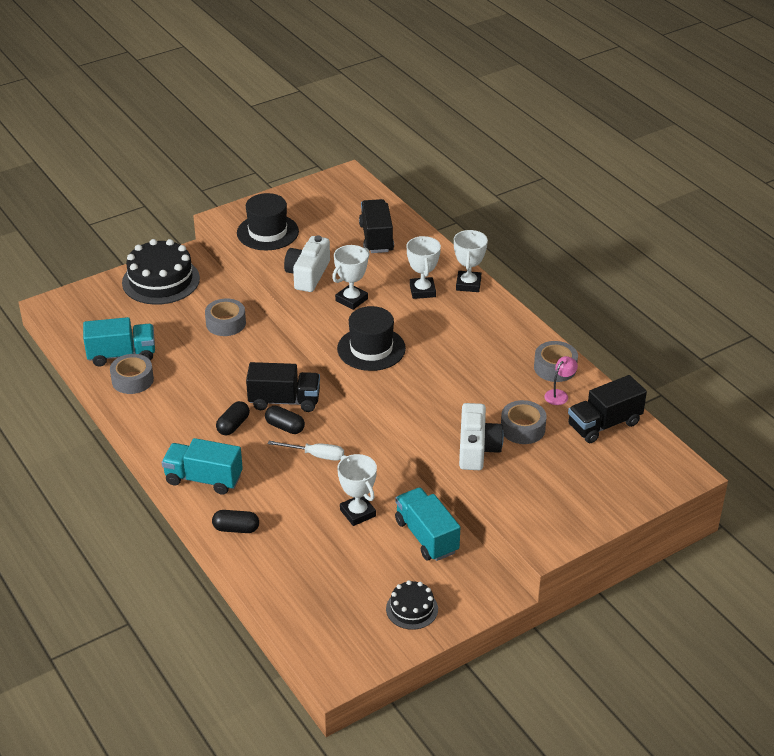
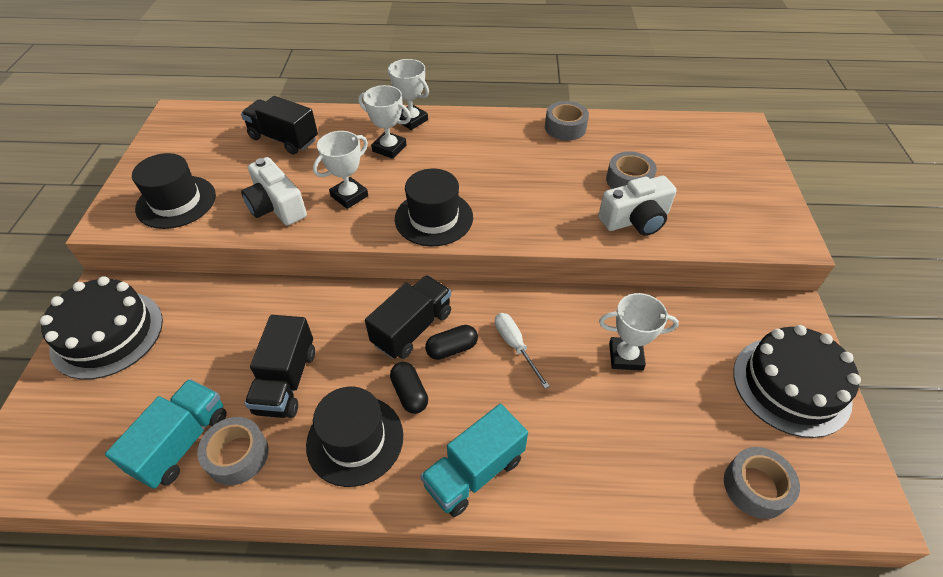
camera: 55 degrees left, 10 degrees up
grey tape [205,298,246,336] -> grey tape moved to [724,447,800,519]
black capsule [212,510,259,533] -> none
white screwdriver [268,441,344,461] -> white screwdriver turned 75 degrees counterclockwise [495,313,550,389]
white trophy [332,245,370,310] -> white trophy turned 60 degrees clockwise [313,131,368,209]
black cake [386,580,438,630] -> black cake [733,325,861,438], size x1.89
turquoise truck [395,487,460,561] -> none
white camera [459,403,504,470] -> white camera turned 120 degrees clockwise [598,176,677,236]
pink lamp [544,356,578,405] -> none
black truck [568,375,647,443] -> black truck moved to [244,315,315,418]
none -> black hat [306,387,403,487]

